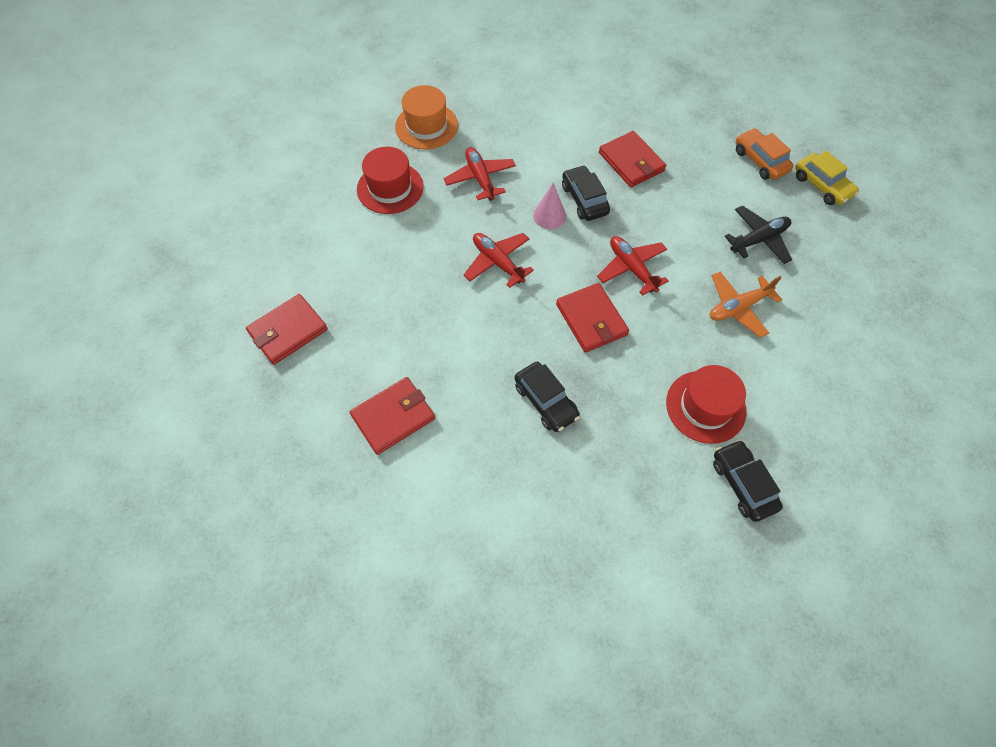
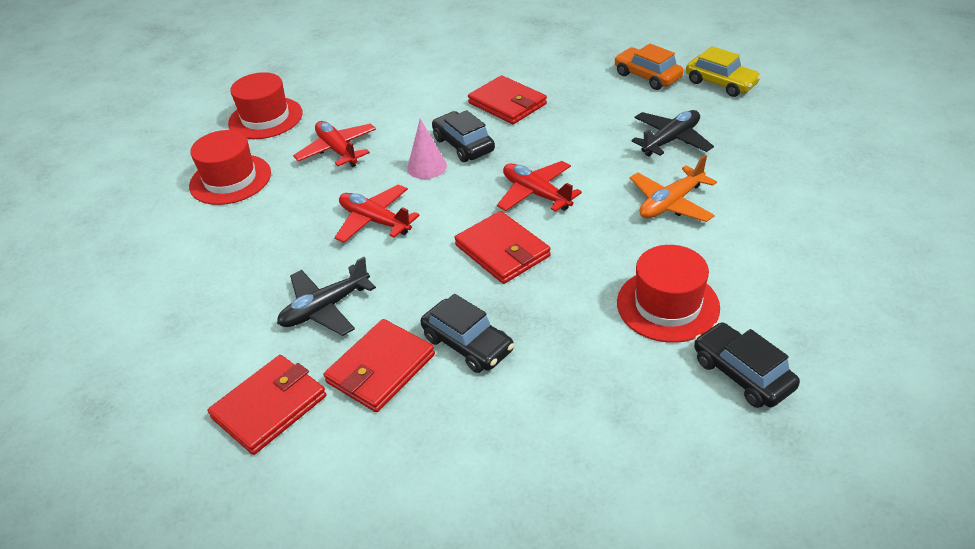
camera: 10 degrees left, 20 degrees down
red wallet [246,294,328,365] -> red wallet moved to [324,319,435,412]
orange hat [395,85,458,150] -> red hat [228,72,303,139]
none -> black plane [277,257,376,336]

